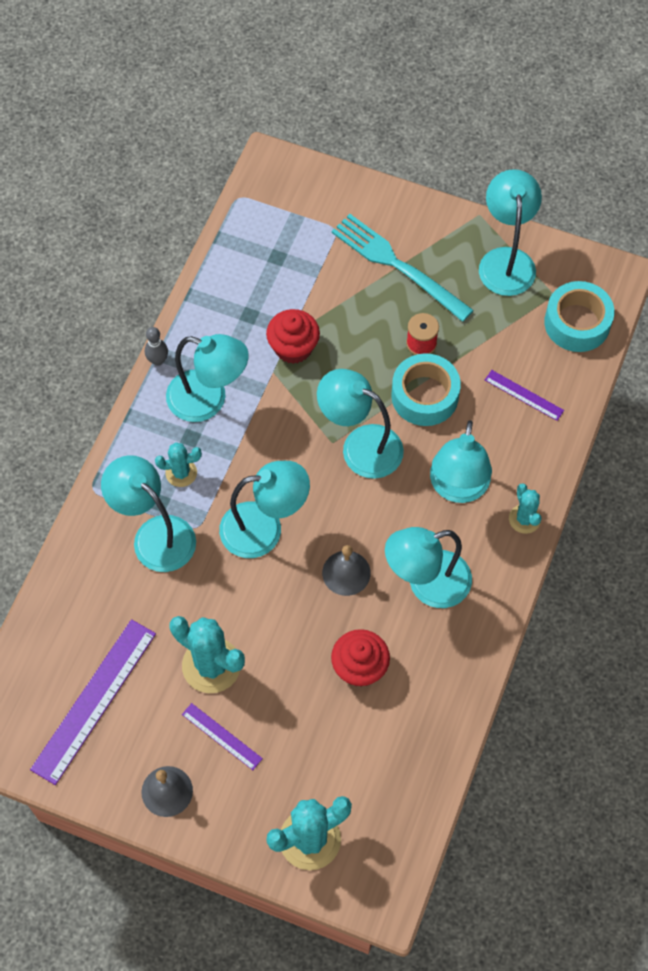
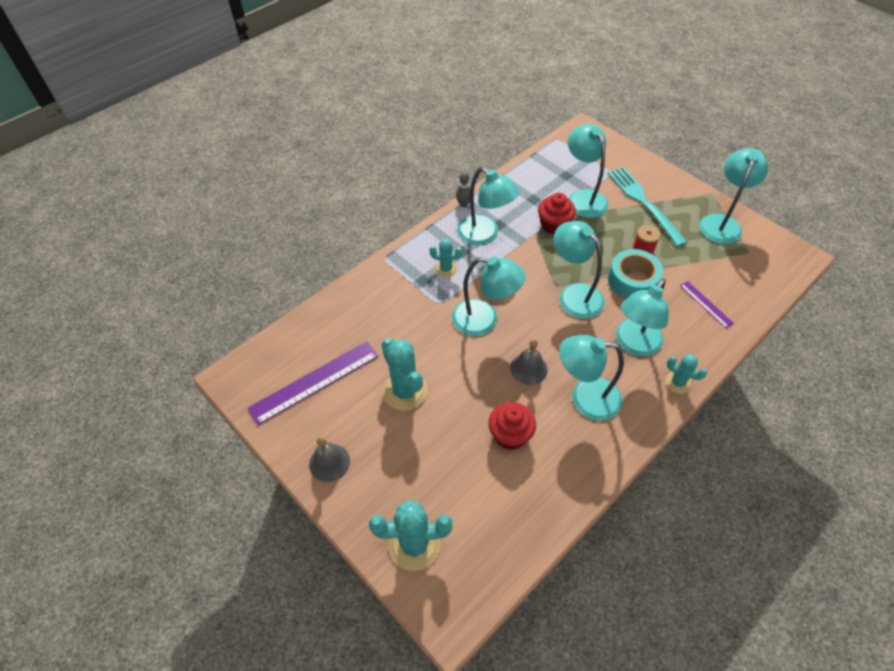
camera: 25 degrees right, 10 degrees down
turquoise lamp [101,455,196,572] -> turquoise lamp moved to [568,124,608,218]
purple ruler [182,703,263,770] -> none
turquoise cactus [509,483,542,534] -> turquoise cactus turned 60 degrees counterclockwise [665,354,707,394]
turquoise tape [544,281,614,352] -> none

